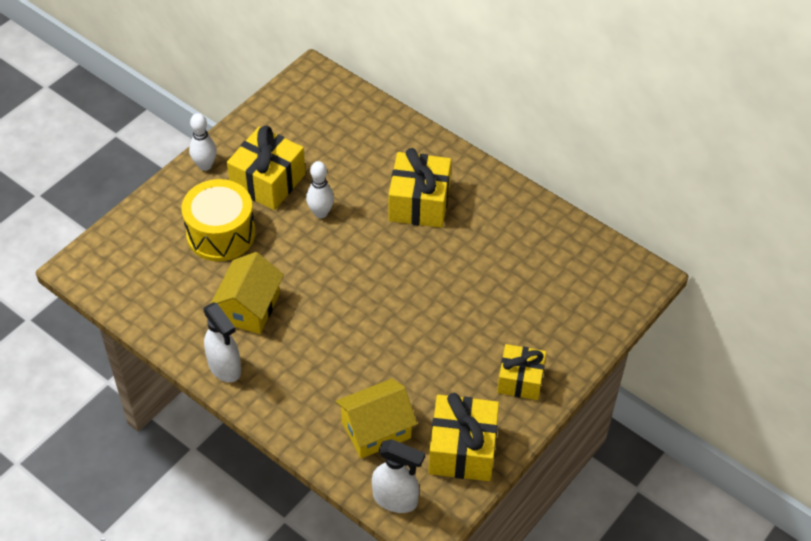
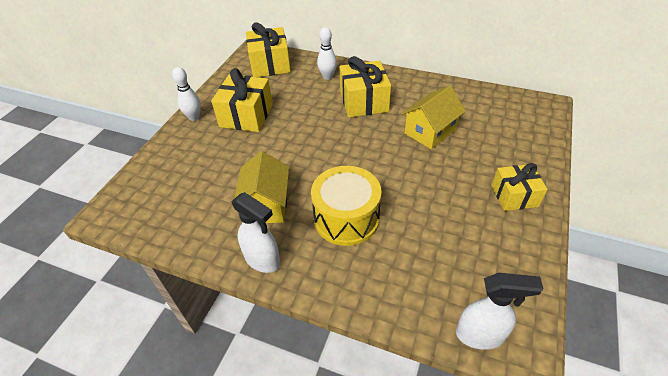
camera: 15 degrees left, 5 degrees down
yellow drum [182,179,256,261] -> yellow drum moved to [311,166,382,246]
white bowling pin [306,161,334,218] -> white bowling pin moved to [317,27,337,80]
yellow house [336,379,417,459] -> yellow house moved to [402,86,466,149]
yellow gift [428,393,499,481] -> yellow gift moved to [246,22,291,77]

